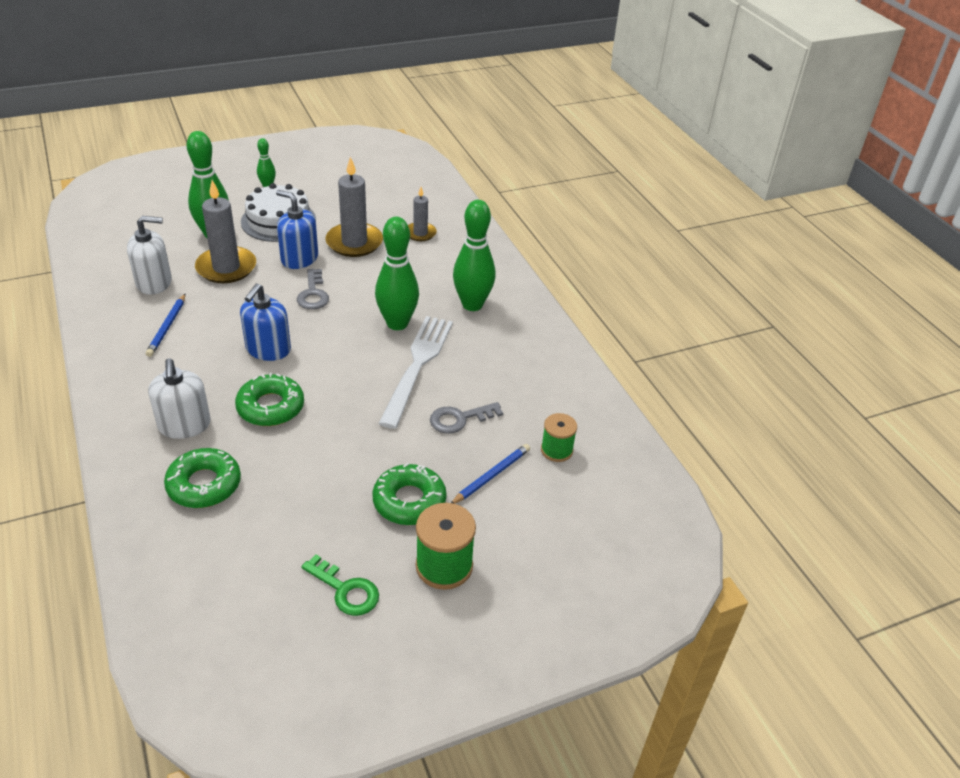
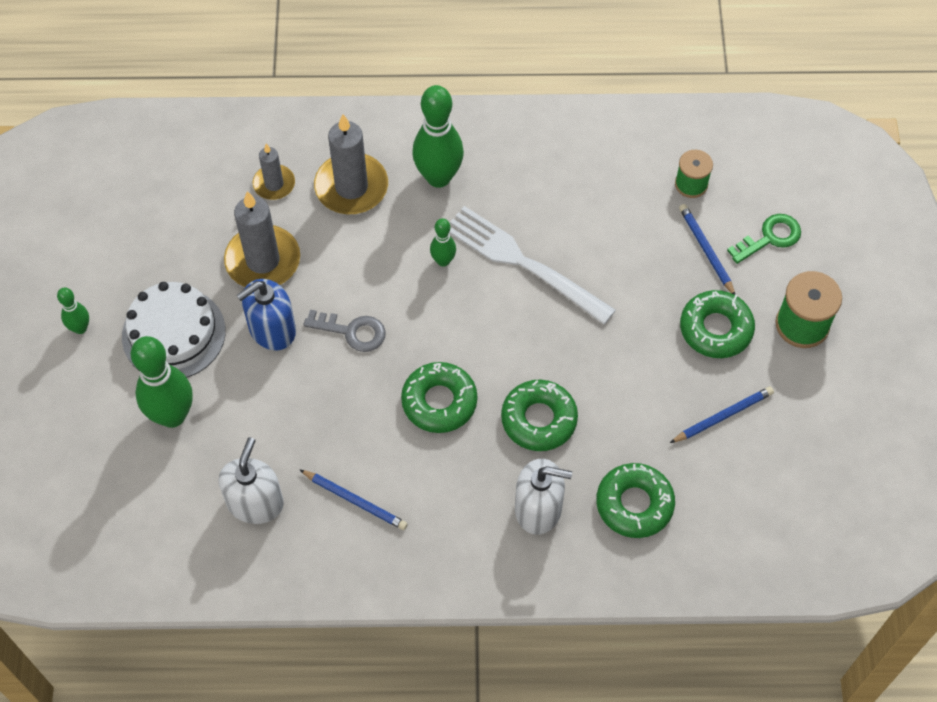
camera: 65 degrees left, 20 degrees up
grey candle [195,180,256,283] -> grey candle moved to [314,114,388,214]
blue soap dispenser [240,283,291,361] -> green donut [401,362,477,433]
green key [301,554,379,616] -> green key moved to [727,214,801,264]
green bowling pin [375,217,419,330] -> green bowling pin [430,218,456,267], size x0.51
grey key [430,402,503,434] -> none
none -> blue pencil [670,386,774,443]

